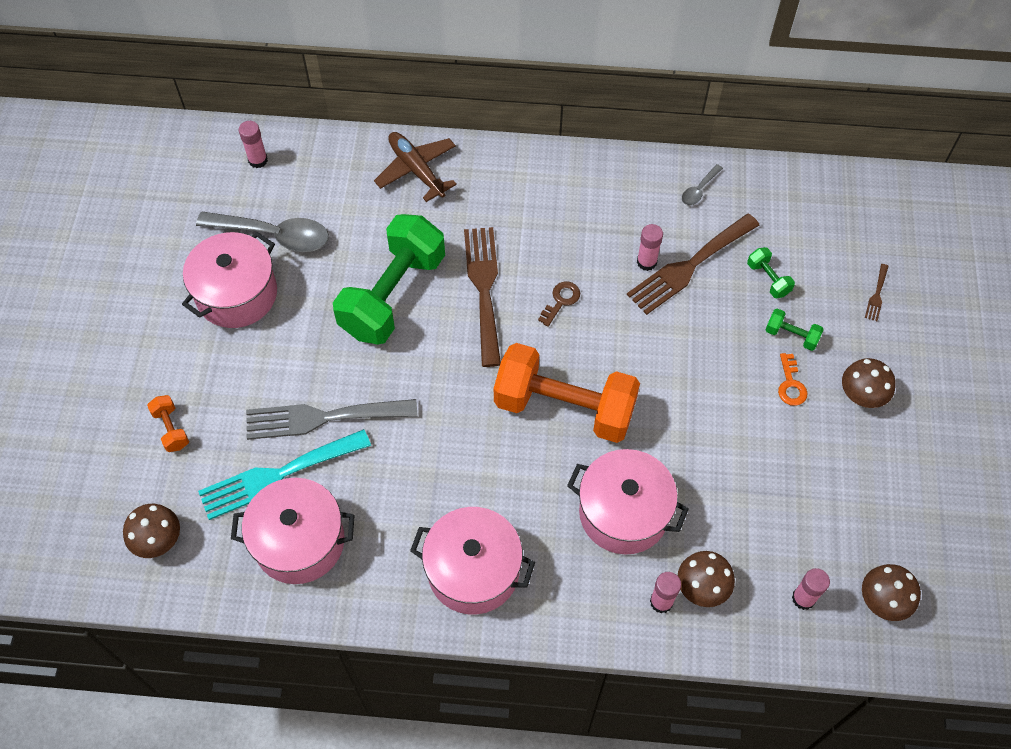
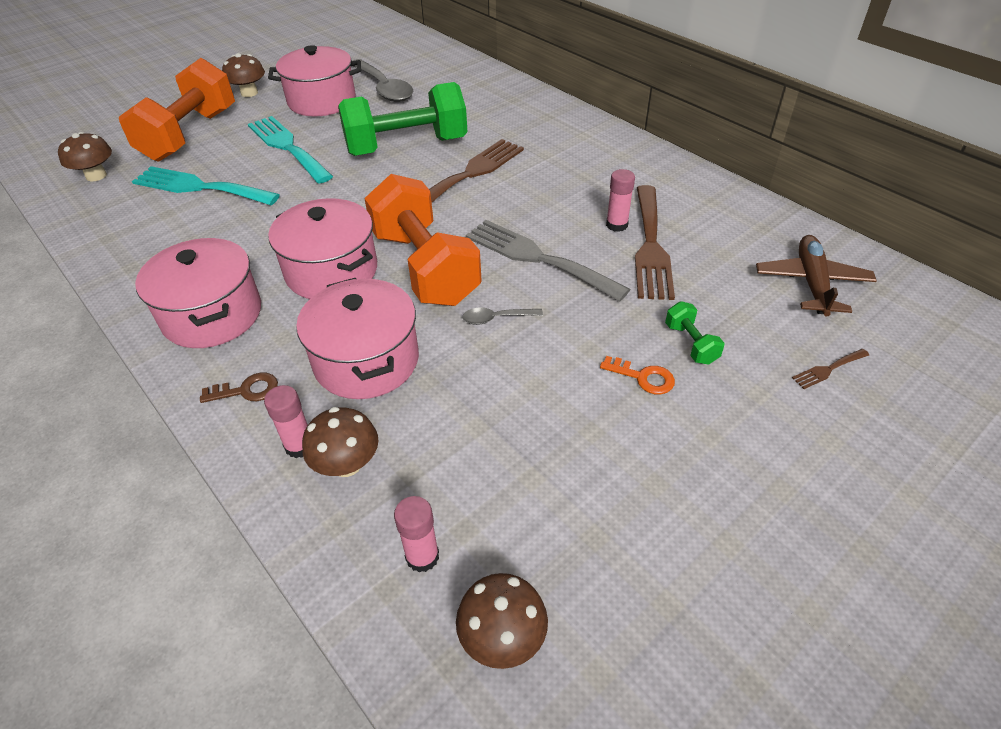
camera: 45 degrees right, 15 degrees down
orange dumbbell [147,395,189,452] -> orange dumbbell [119,58,235,162], size x2.49
pink pot [231,478,355,584] -> pink pot moved to [268,198,377,299]
pink glue stick [239,121,268,168] -> none
grey fork [246,399,417,440] -> grey fork moved to [466,220,630,302]
brown plane [374,132,457,202] -> brown plane moved to [756,235,877,316]
brown key [538,282,580,327] -> brown key moved to [200,372,278,403]
brown fork [627,214,759,315] -> brown fork turned 90 degrees counterclockwise [635,185,675,300]
grey spoon [682,164,723,205] -> grey spoon moved to [462,308,543,325]
green dumbbell [747,247,795,298] -> none
orange key [778,353,808,406] -> orange key turned 105 degrees counterclockwise [600,356,675,394]
brown mushroom [842,358,896,408] -> brown mushroom moved to [222,53,265,97]
none -> turquoise fork [248,116,333,183]

